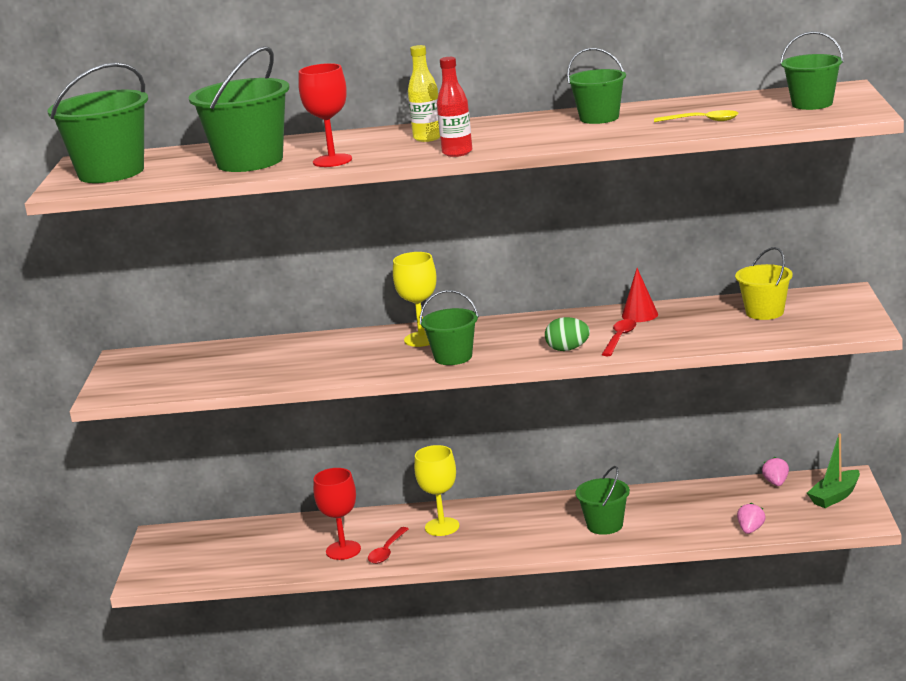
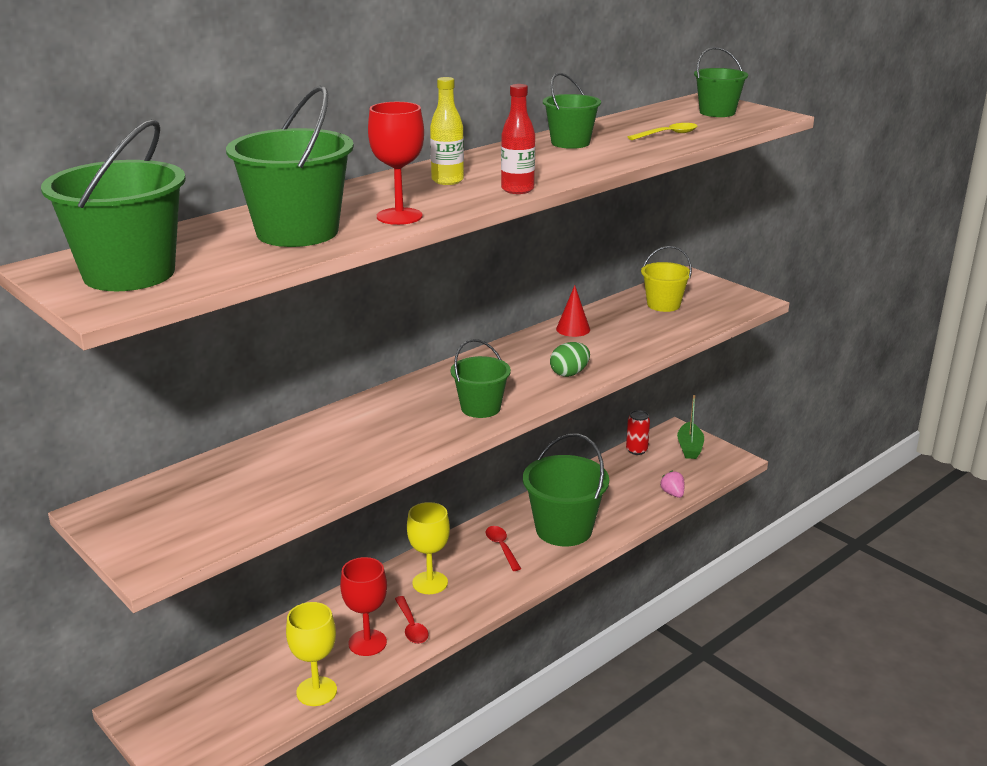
camera: 45 degrees left, 5 degrees up
yellow goblet [393,252,437,347] -> yellow goblet moved to [286,602,337,706]
green bucket [575,466,630,535] -> green bucket [523,433,609,546], size x1.69
red spoon [602,319,636,356] -> red spoon moved to [486,526,521,571]
pink strawberry [762,457,789,486] -> red can [626,410,650,455]

